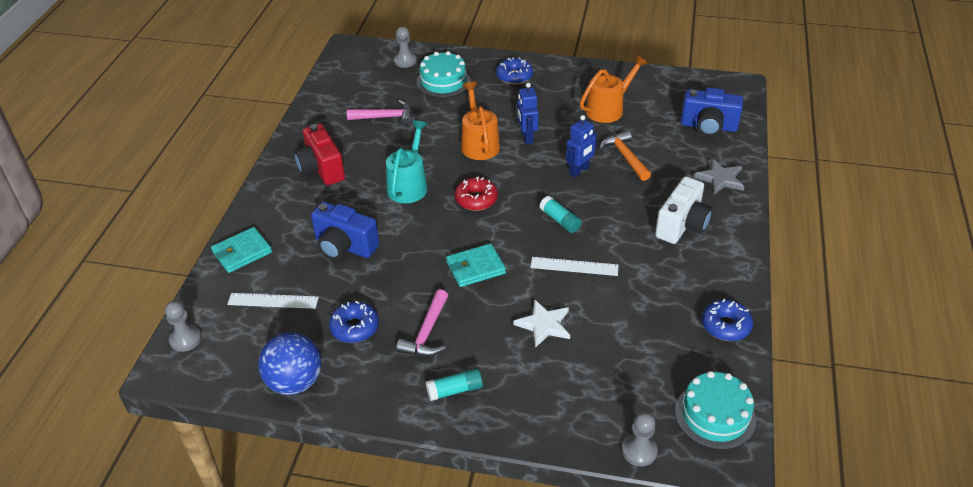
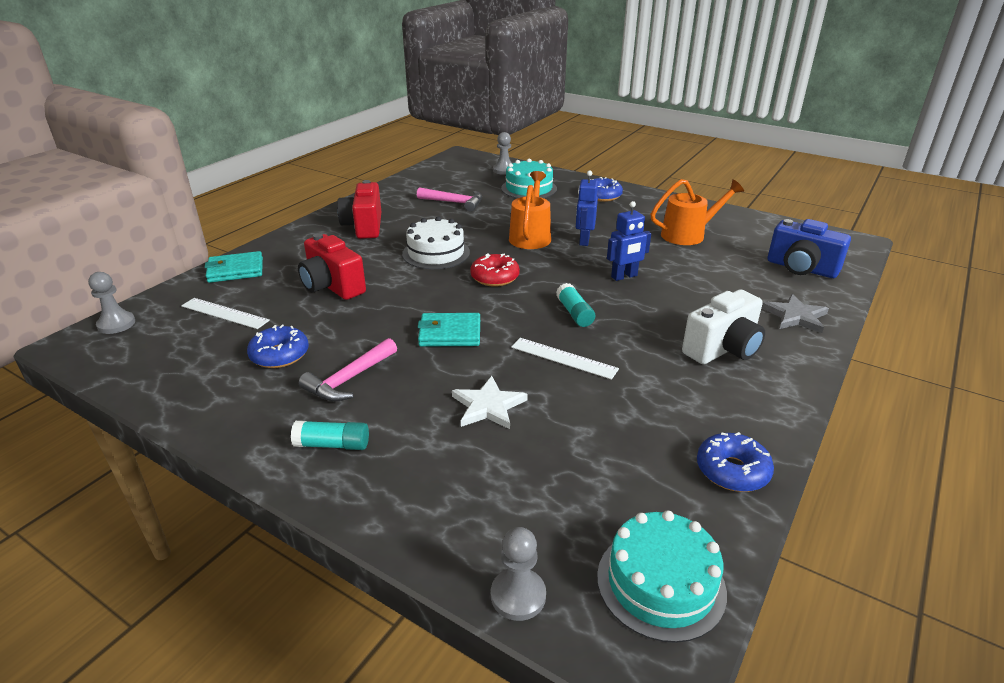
camera: 20 degrees right, 10 degrees down
blue ball [258,332,322,395] -> none
blue camera [311,202,379,260] -> red camera [298,233,366,300]
turquoise watering can [386,120,428,203] -> white cake [402,217,470,269]
orange hammer [599,130,651,181] -> none

